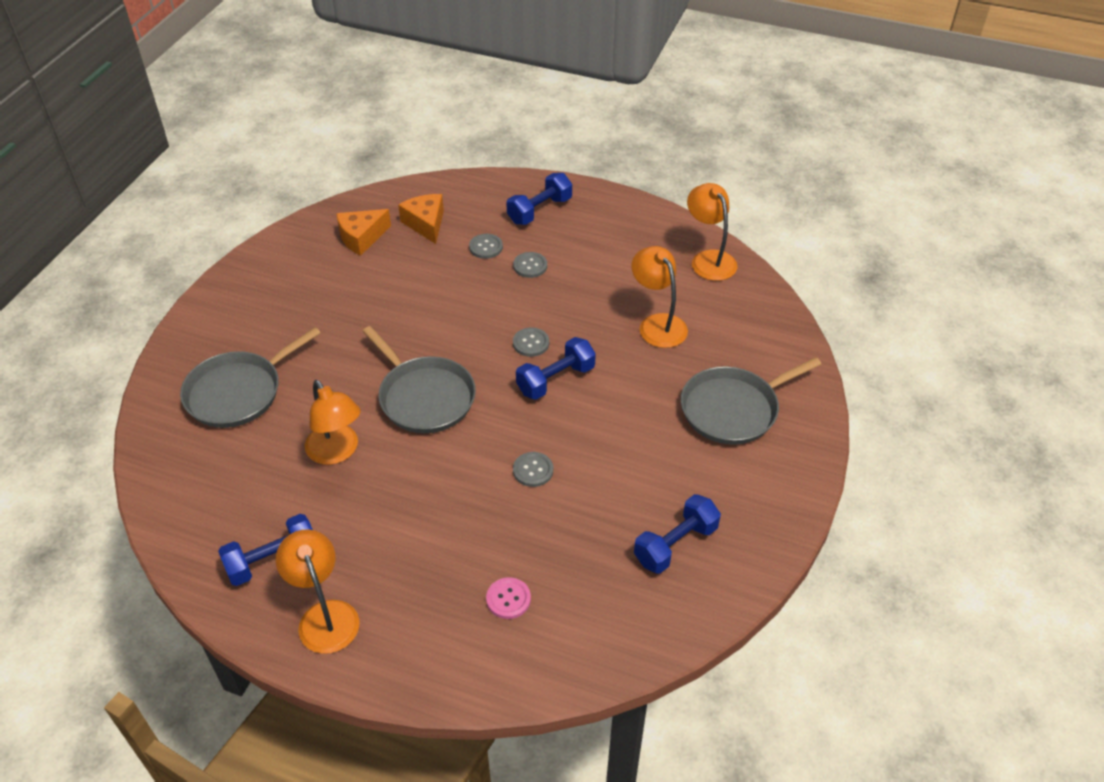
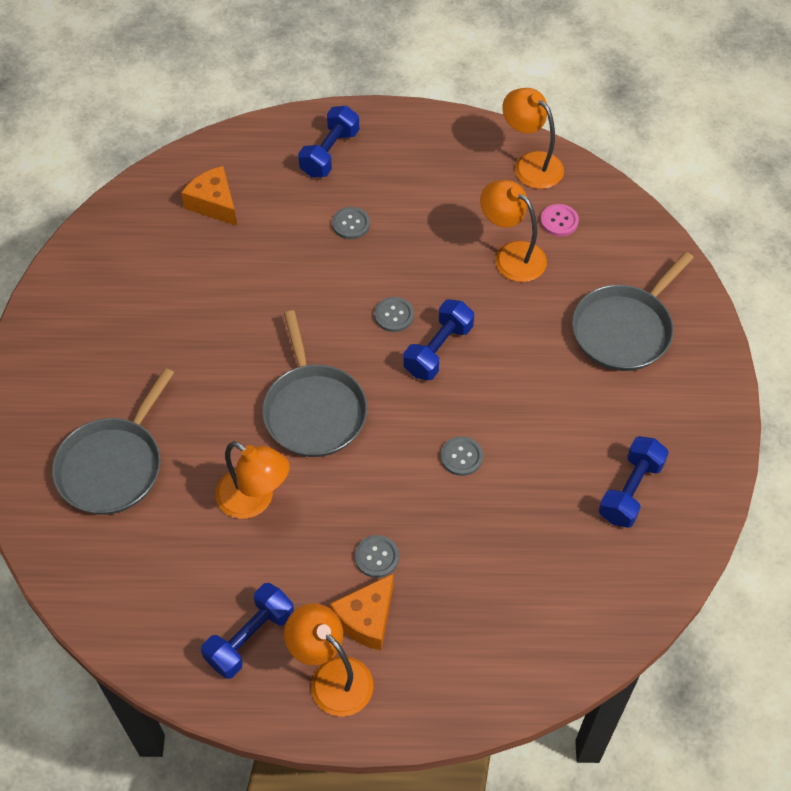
camera: 20 degrees left, 10 degrees up
orange cheese [336,209,391,256] -> orange cheese moved to [330,573,394,650]
grey pan [363,326,476,433] -> grey pan turned 45 degrees clockwise [262,310,367,457]
grey button [469,234,503,259] -> grey button moved to [355,535,399,578]
pink button [486,577,531,619] -> pink button moved to [540,204,579,236]

